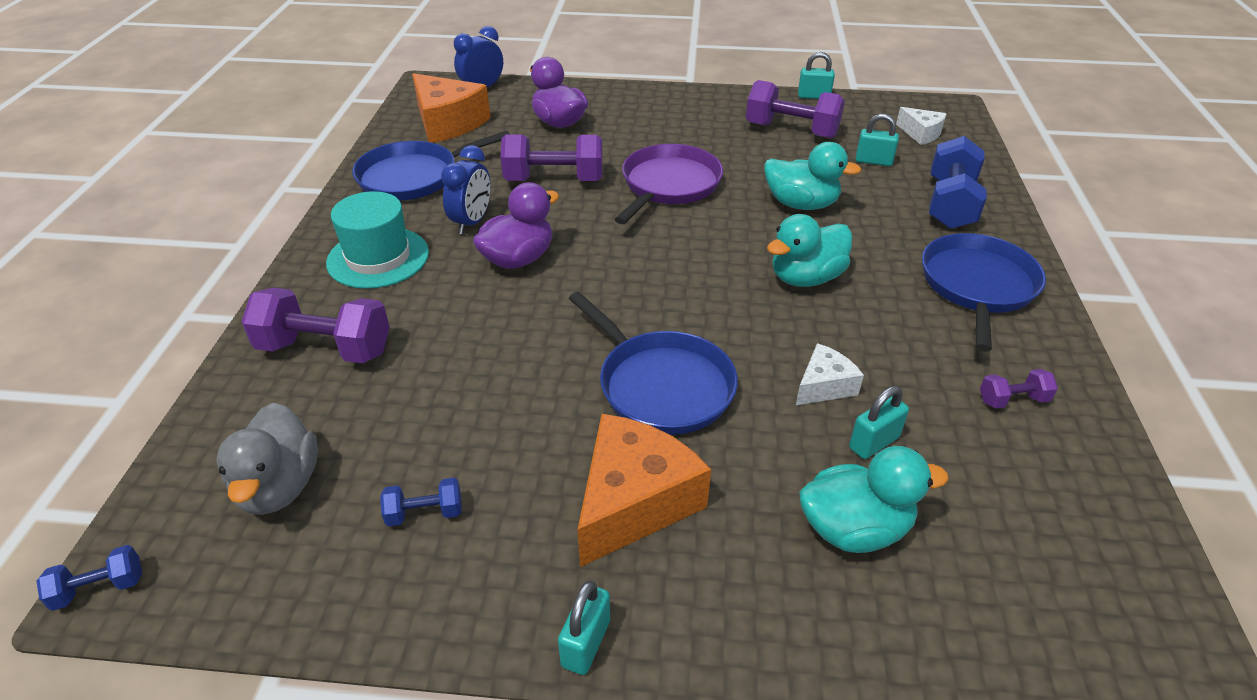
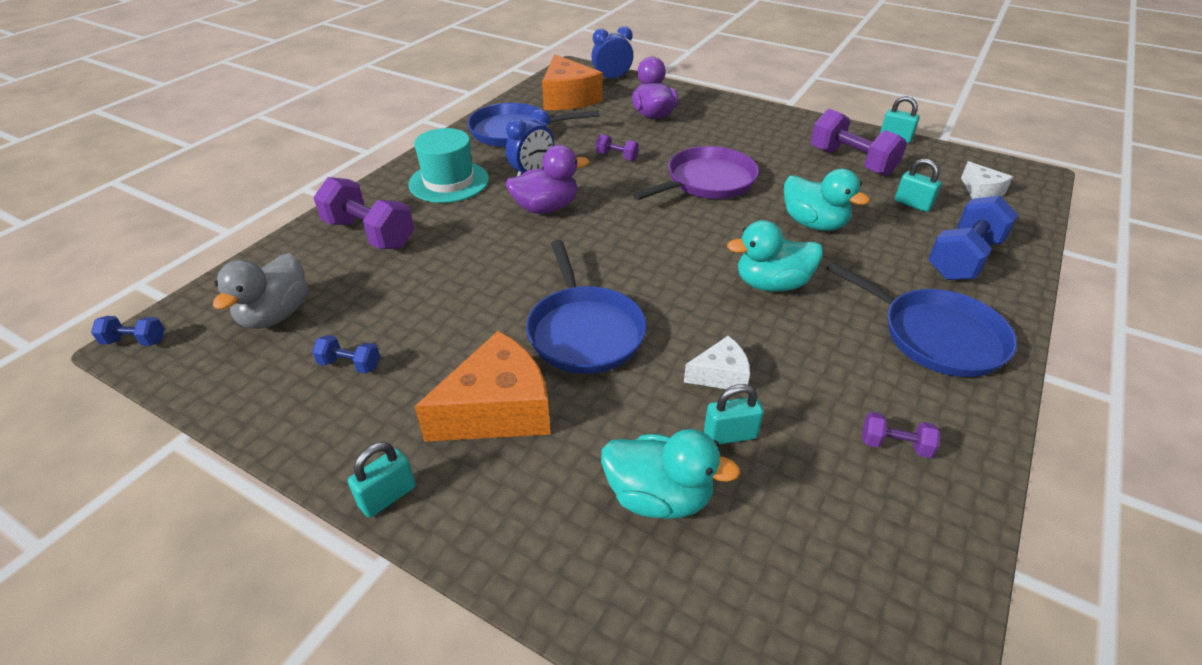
camera: 25 degrees right, 0 degrees up
purple dumbbell [501,134,603,181] -> purple dumbbell [596,134,639,161], size x0.49
blue pan [922,233,1046,352] -> blue pan turned 90 degrees clockwise [826,262,1017,377]

